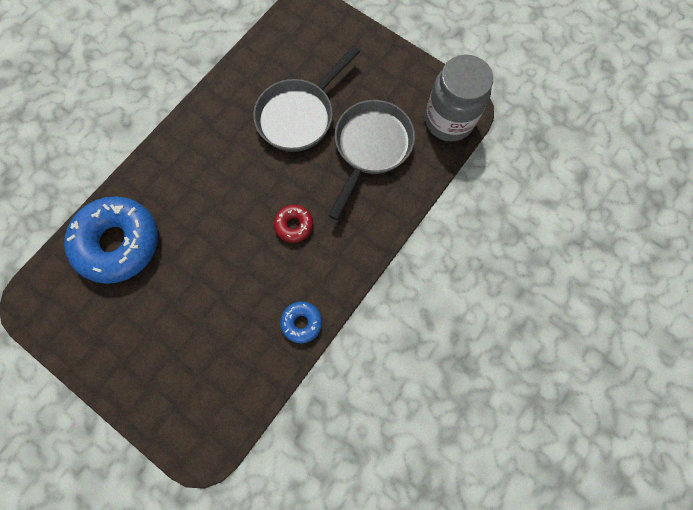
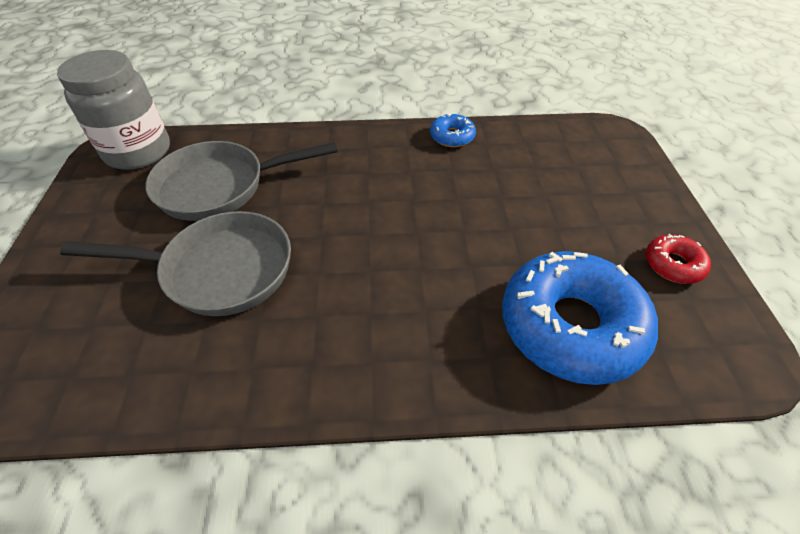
camera: 130 degrees left, 25 degrees down
red donut [274,205,313,243] -> red donut moved to [646,234,711,284]

